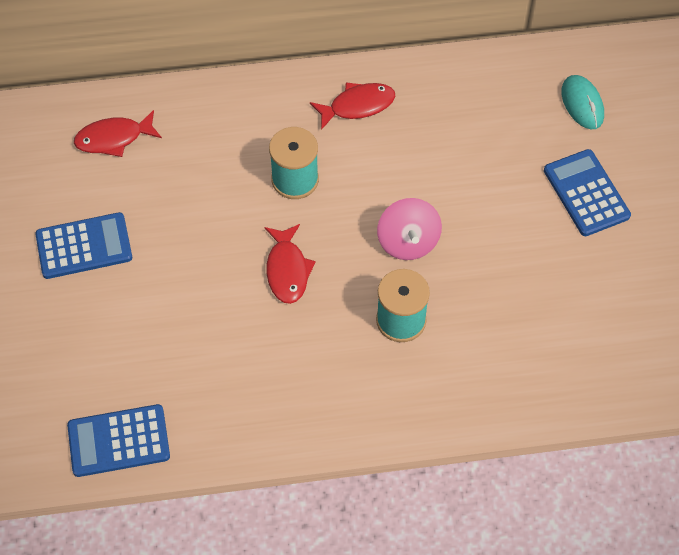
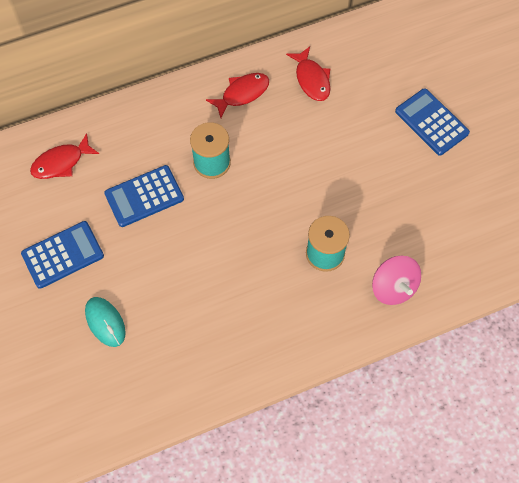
camera: 15 degrees left, 5 degrees up
blue calculator [67,404,170,477] -> blue calculator moved to [104,165,184,227]
red fish [264,224,316,304] -> red fish moved to [286,46,330,101]
pink spinning top [377,198,442,260] -> pink spinning top moved to [372,256,421,305]
turquoise mouse [561,75,604,129] -> turquoise mouse moved to [85,297,126,347]

